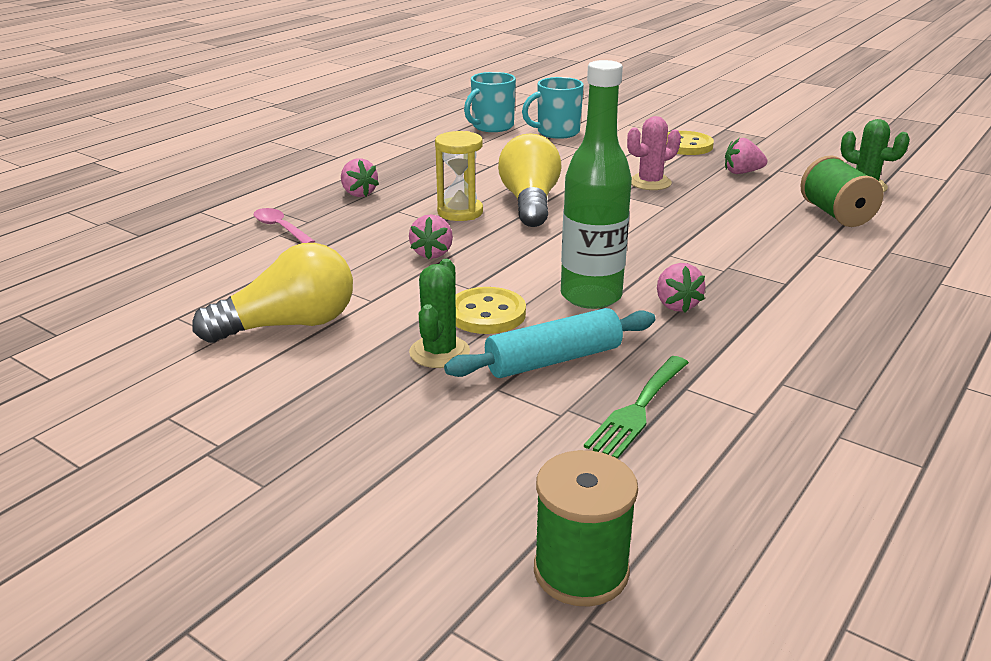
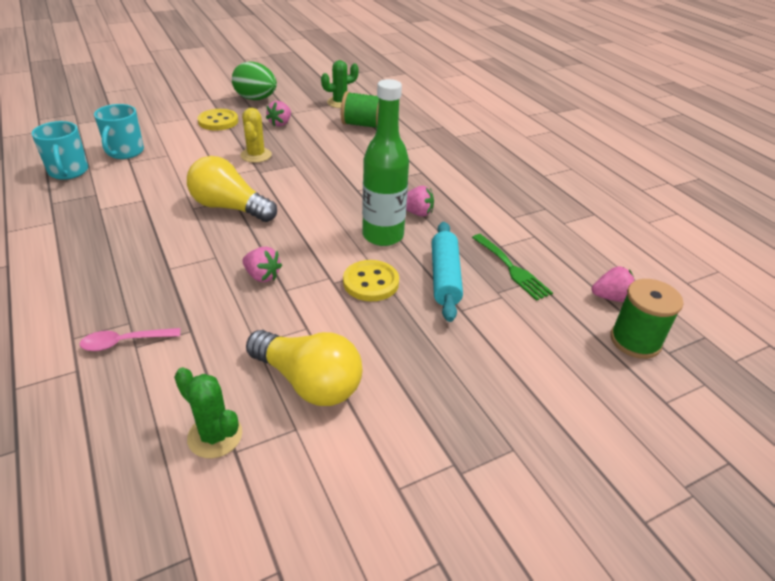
camera: 65 degrees left, 10 degrees up
yellow light bulb [192,243,353,343] -> yellow light bulb turned 120 degrees clockwise [246,330,362,406]
pink strawberry [341,158,379,197] -> pink strawberry moved to [592,266,635,302]
green cactus [409,259,470,368] -> green cactus moved to [174,367,242,458]
yellow hourglass [435,131,483,221] -> none
pink cactus [627,116,681,190] -> yellow cactus [240,108,272,163]
none -> green egg [232,61,277,100]

